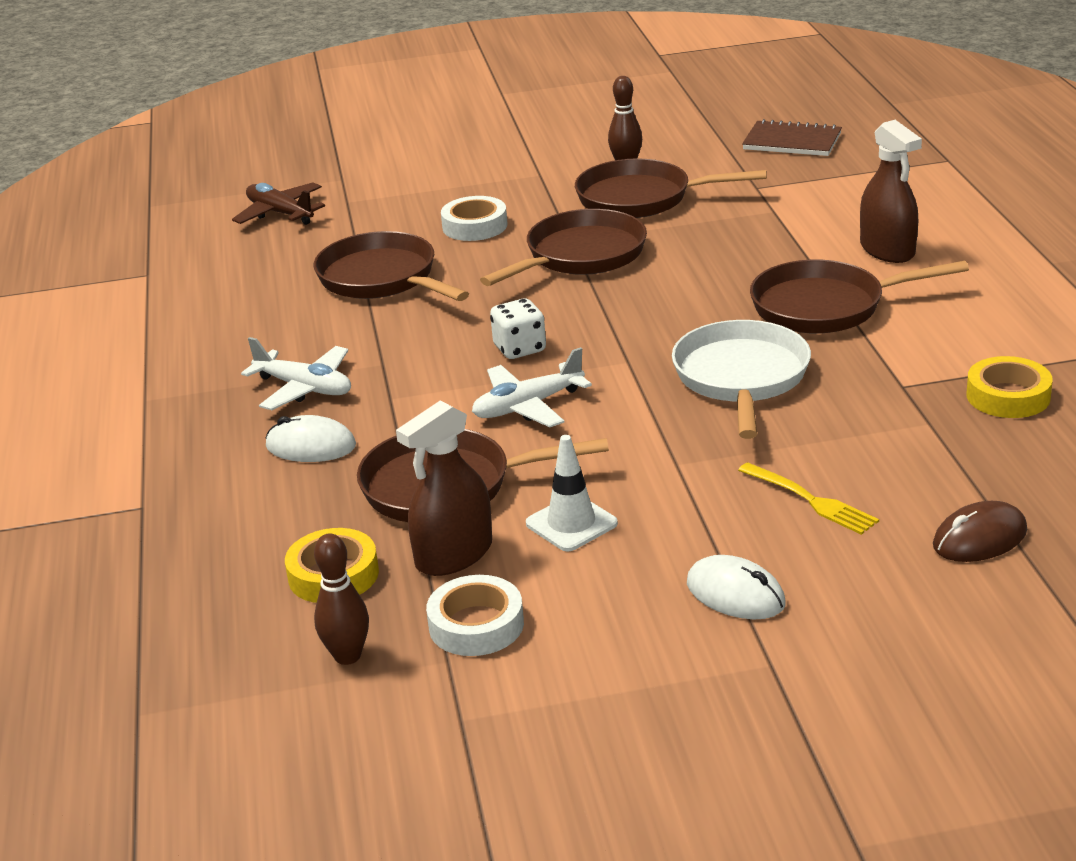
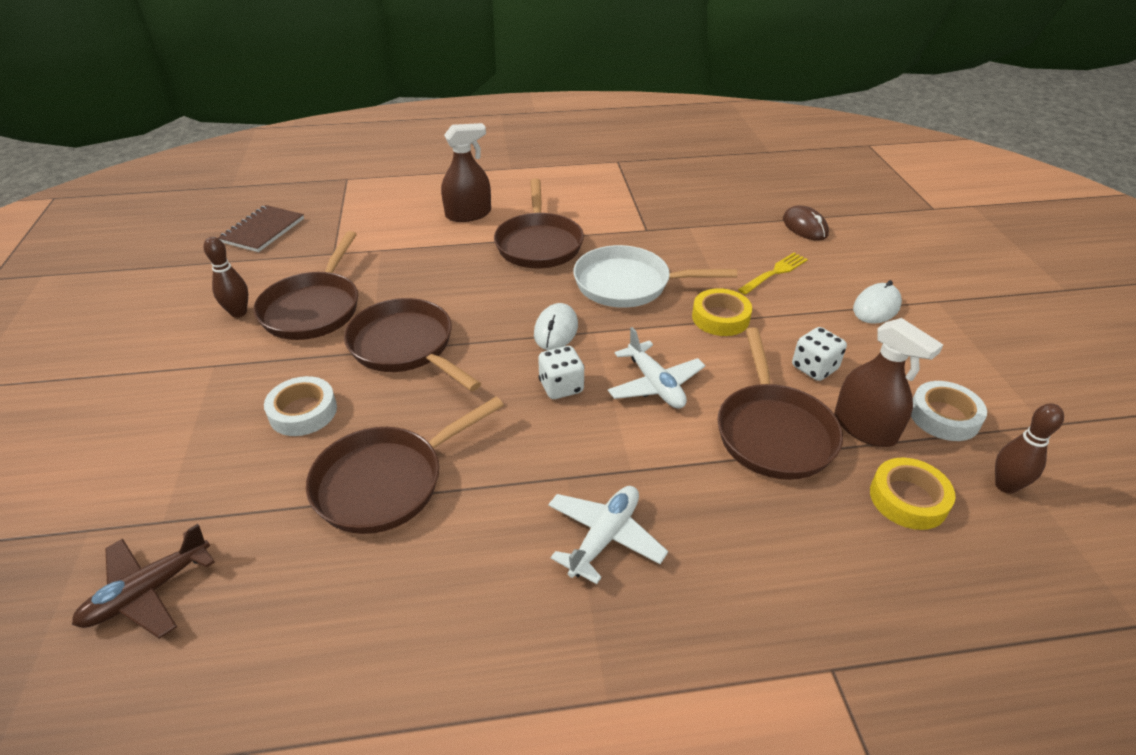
camera: 90 degrees left, 10 degrees up
white mouse [266,415,356,462] -> white mouse moved to [534,303,578,350]
white traffic cone [526,435,618,551] -> white dice [792,327,847,381]
yellow tape [967,356,1053,418] -> yellow tape moved to [692,288,752,336]

